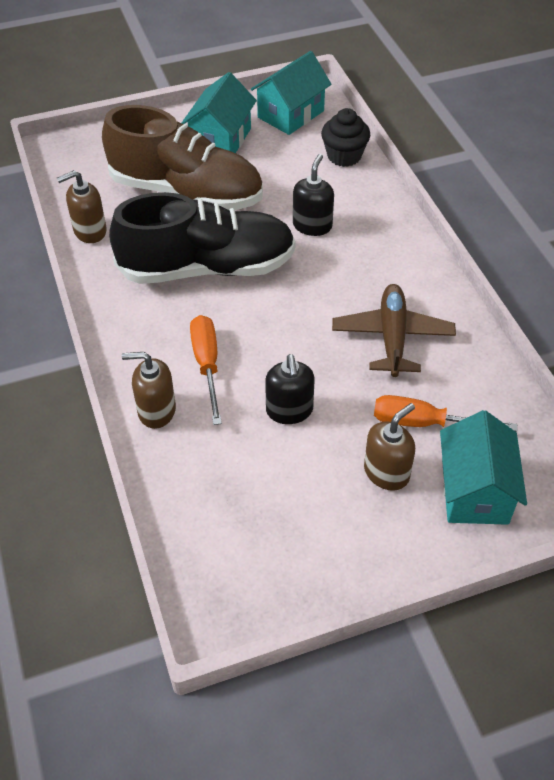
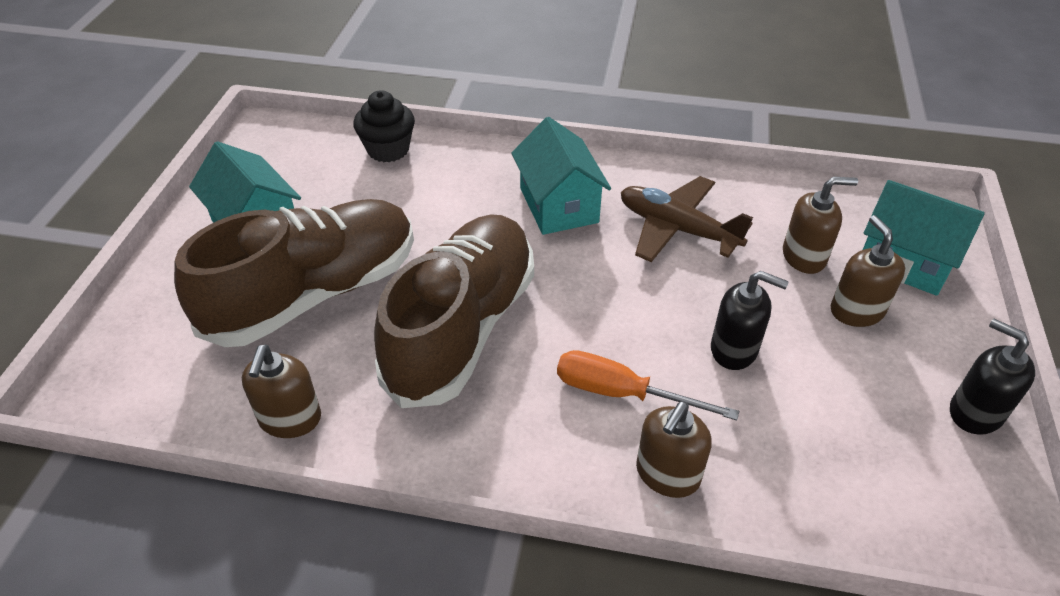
camera: 60 degrees left, 5 degrees down
black shoe [109,192,296,284] -> brown shoe [374,214,534,408]
turquoise house [251,51,332,135] -> turquoise house moved to [511,117,611,235]
black soap dispenser [293,154,334,236] -> black soap dispenser moved to [950,319,1035,435]
orange screwdriver [374,395,517,431] -> brown soap dispenser [783,177,858,274]

